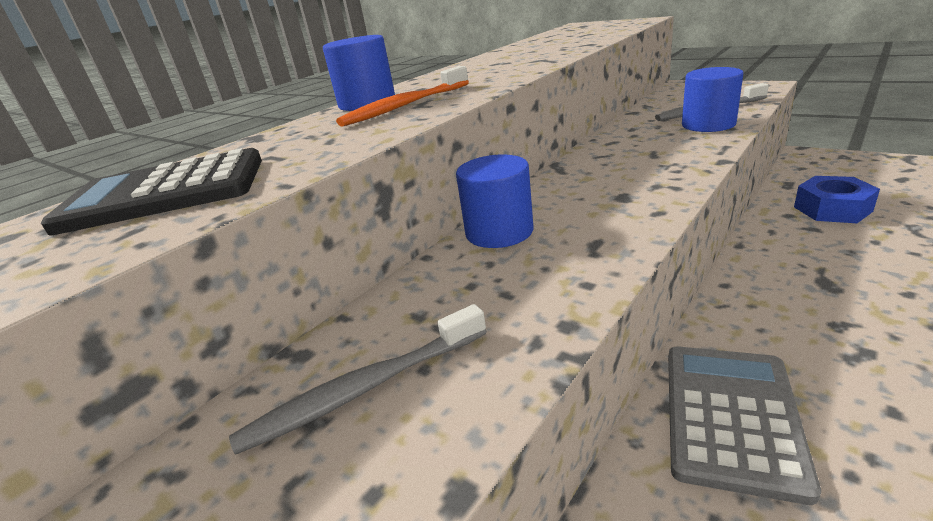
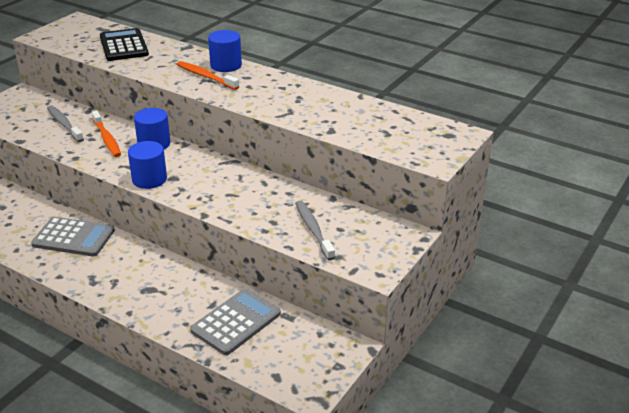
camera: 80 degrees right, 5 degrees up
blue cylinder [682,67,743,132] -> blue cylinder moved to [128,141,167,189]
blue nut [794,176,880,223] -> grey calculator [190,289,281,355]
none -> orange toothbrush [92,111,121,157]

